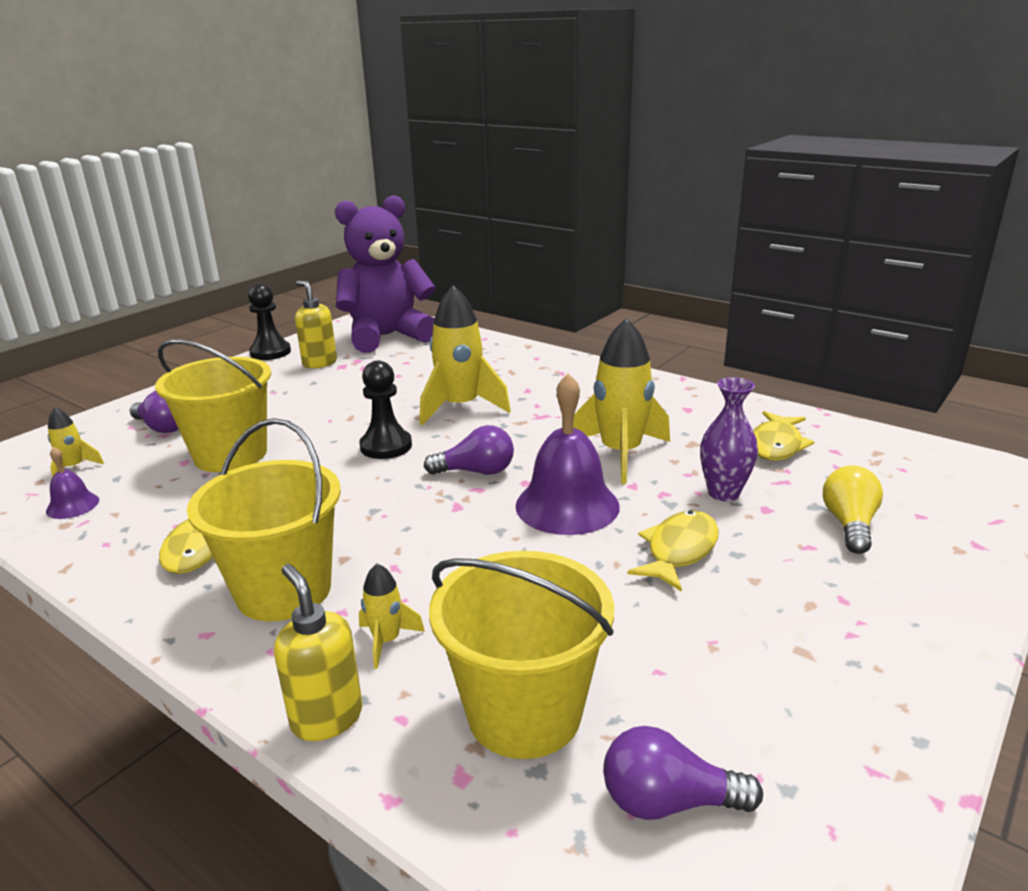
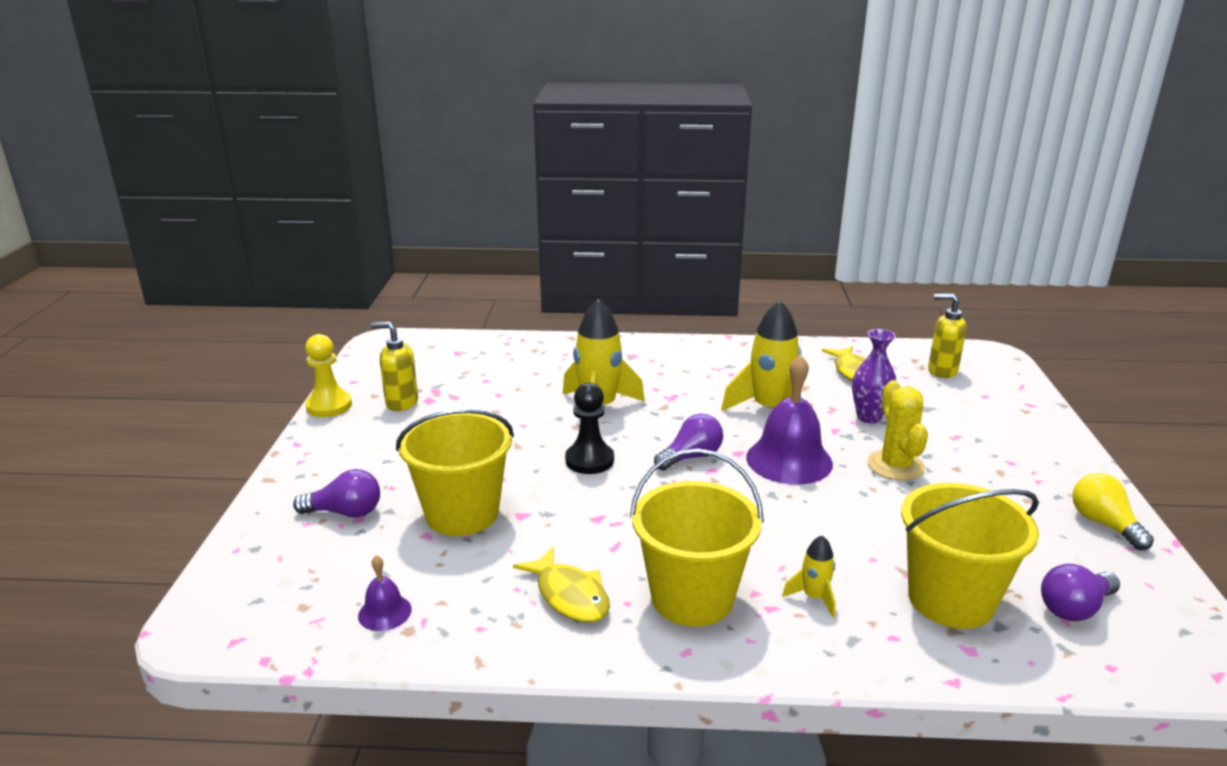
camera: 35 degrees left, 0 degrees up
yellow rocket [48,407,104,478] -> none
black pawn [248,284,291,360] -> yellow pawn [305,334,352,417]
yellow soap dispenser [274,564,362,741] -> yellow soap dispenser moved to [928,294,966,378]
purple teddy bear [335,195,436,353] -> none
yellow fish [627,510,719,592] -> yellow cactus [868,380,928,481]
yellow light bulb [823,466,883,554] -> yellow light bulb moved to [1072,473,1154,550]

